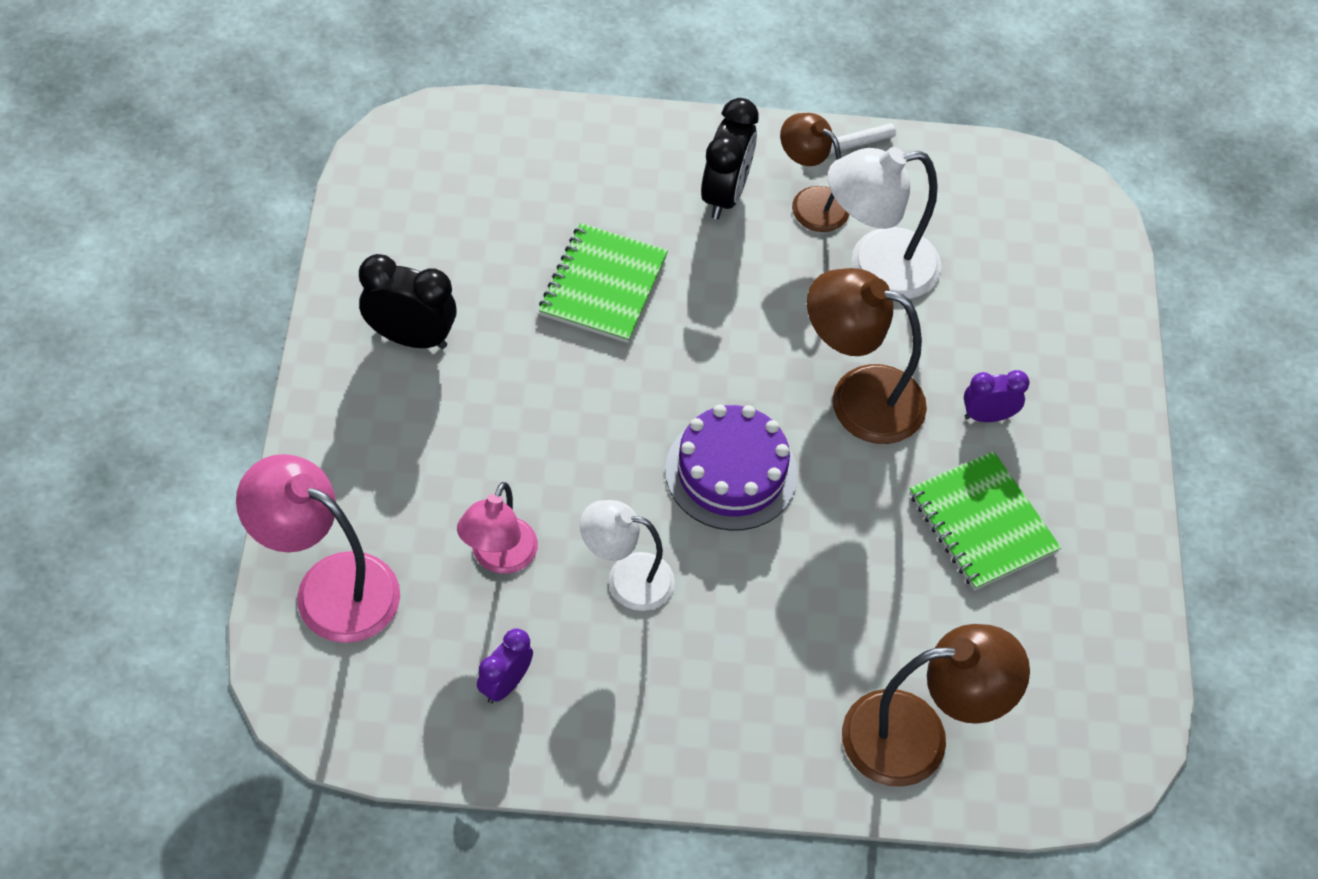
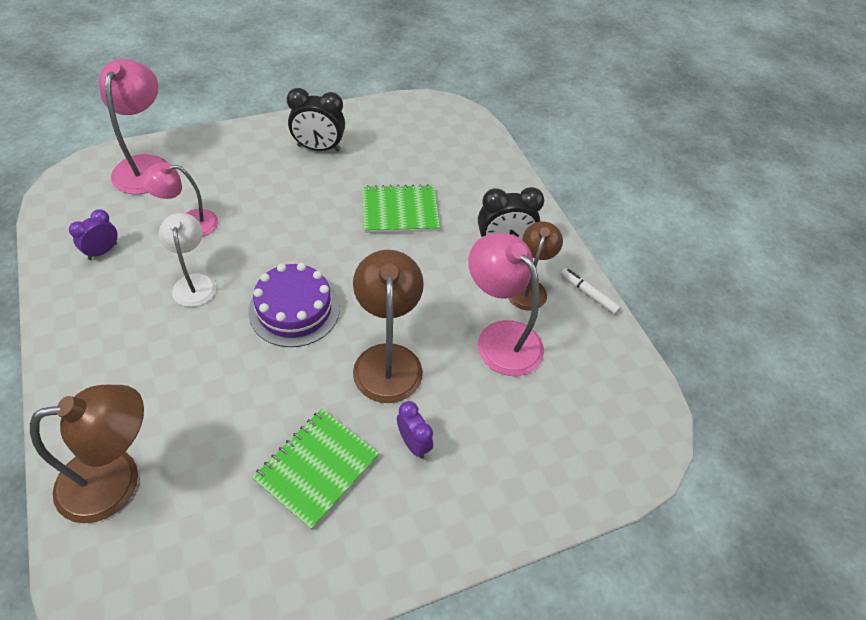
camera: 65 degrees right, 5 degrees down
black clock [359,254,457,349] -> black clock turned 105 degrees clockwise [287,88,345,152]
purple clock [477,628,533,704] -> purple clock turned 60 degrees counterclockwise [69,209,118,260]
white lamp [828,147,941,299] -> pink lamp [468,233,544,376]
brown lamp [842,624,1030,787] -> brown lamp turned 75 degrees counterclockwise [30,385,144,523]

